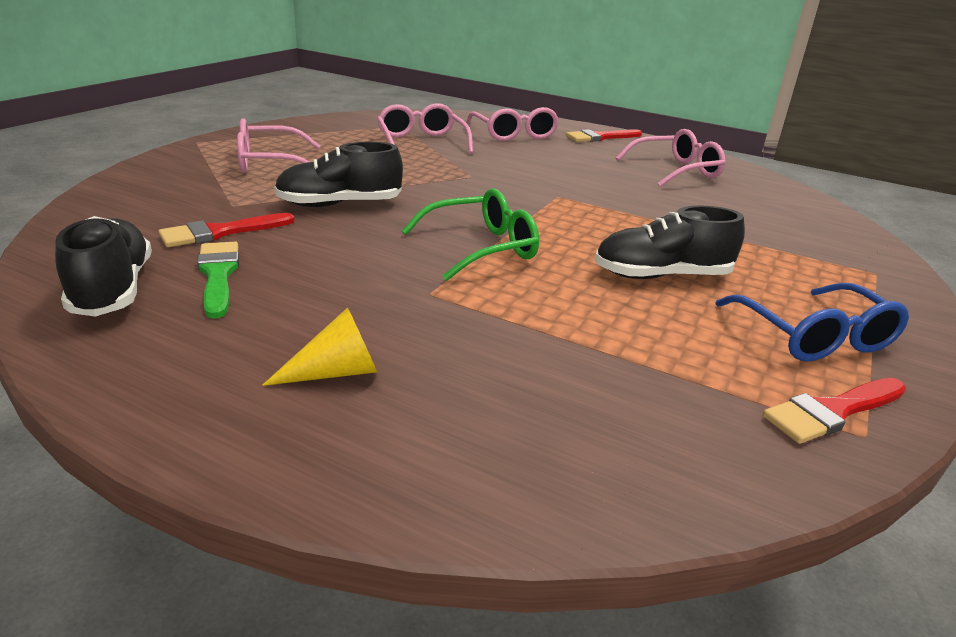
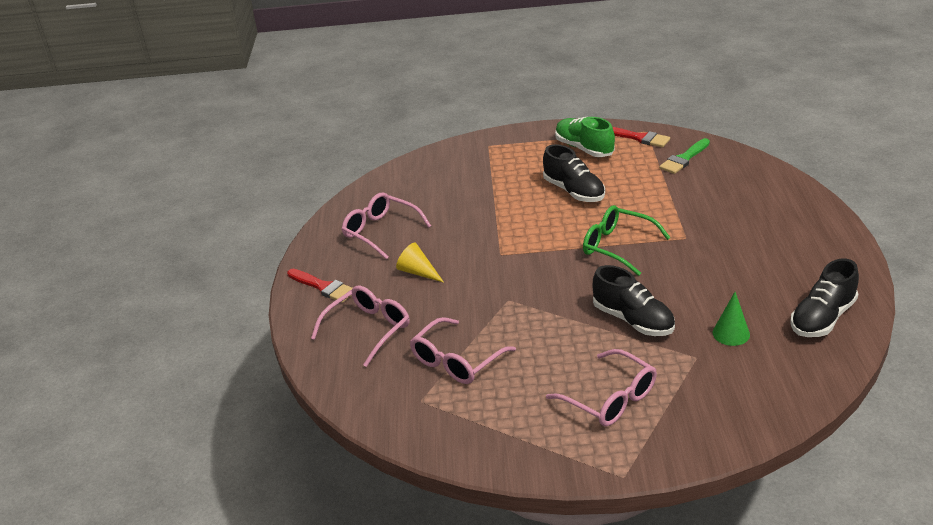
camera: 115 degrees left, 5 degrees up
red brush [159,213,295,247] -> green cone [713,292,750,346]
green brush [197,242,239,319] -> green brush moved to [659,138,710,174]
yellow cone [262,308,377,386] -> yellow cone moved to [396,243,444,282]
blue glasses [715,283,909,361] -> green shoe [555,117,615,157]

